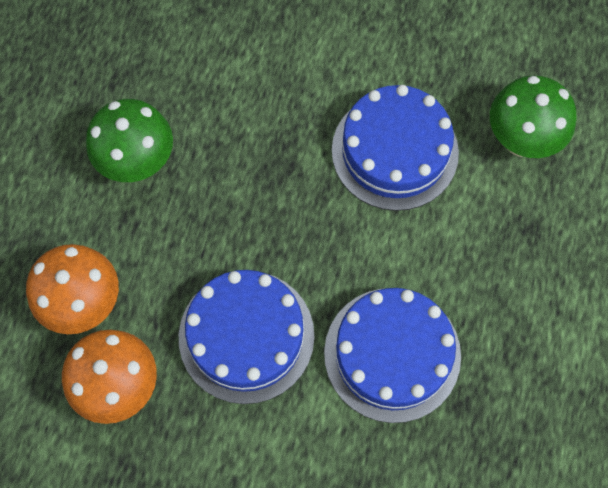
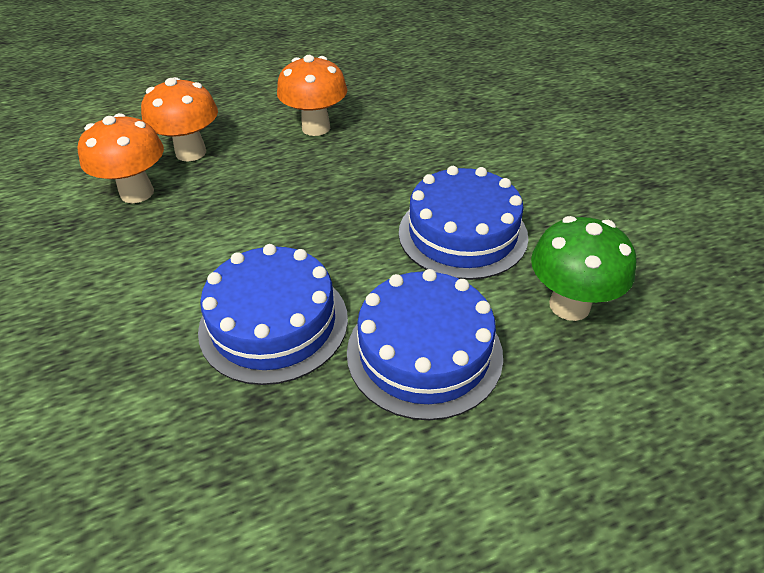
camera: 55 degrees right, 25 degrees down
green mushroom [86,99,173,182] -> orange mushroom [277,55,347,136]
blue cake [179,270,315,404] -> blue cake moved to [347,269,503,420]

